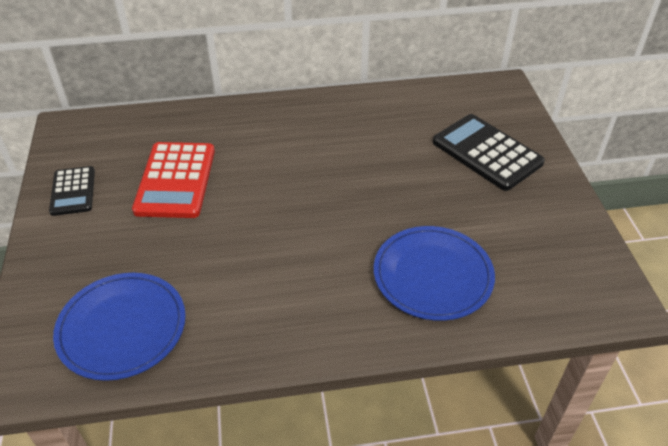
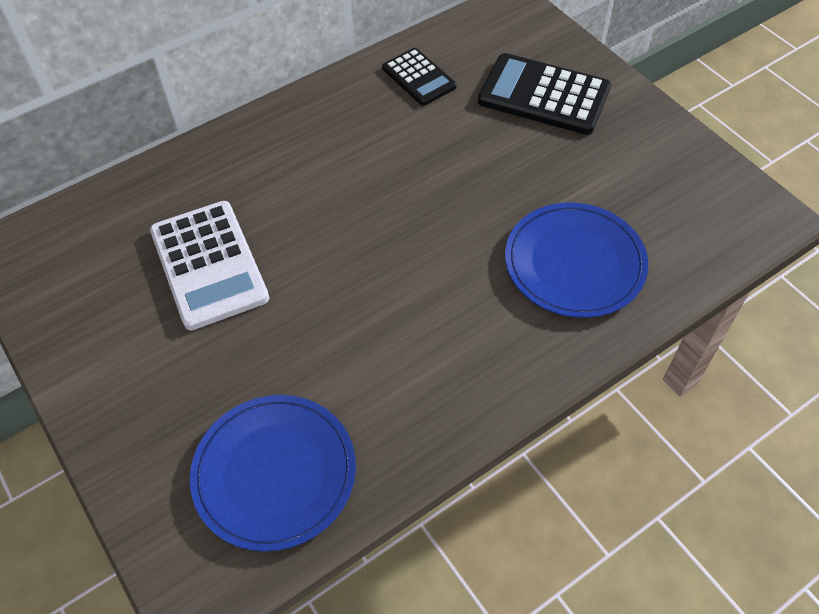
camera: 25 degrees left, 10 degrees up
black calculator [49,166,95,216] -> black calculator moved to [382,48,457,106]
red calculator [132,142,215,218] -> white calculator [150,201,269,330]

